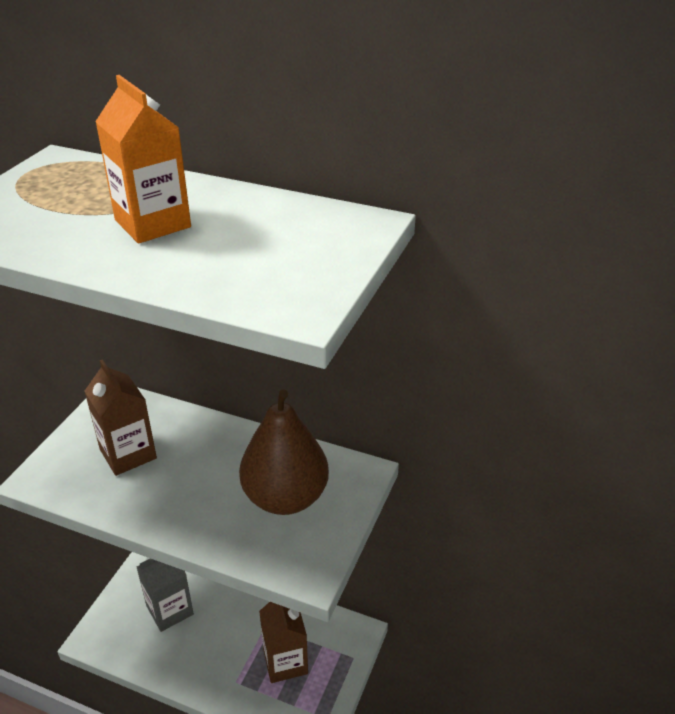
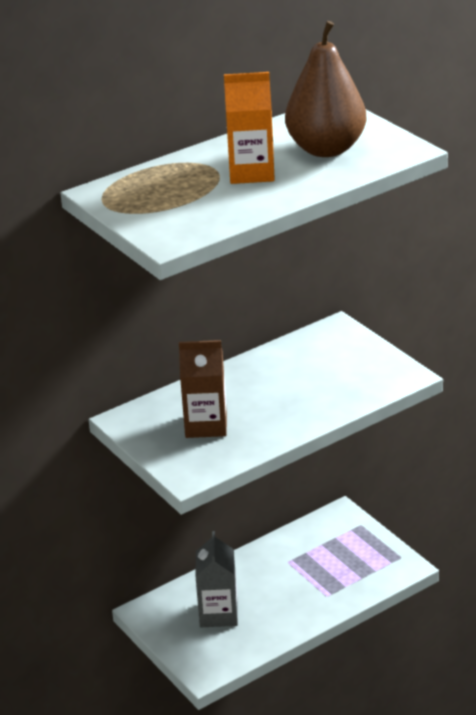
camera: 55 degrees left, 5 degrees down
brown pear [239,389,329,515] -> brown pear moved to [285,21,366,157]
brown carton [259,602,308,683] -> none

